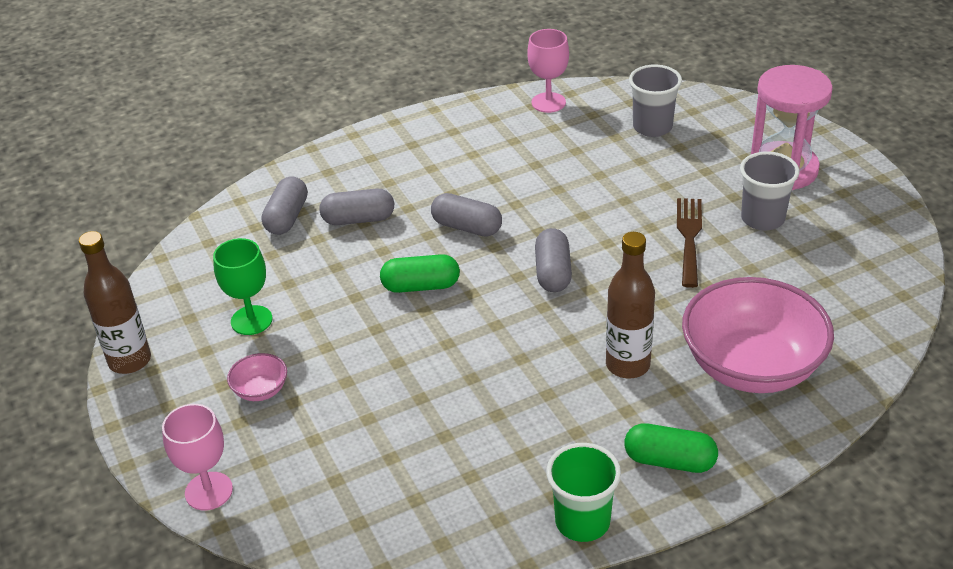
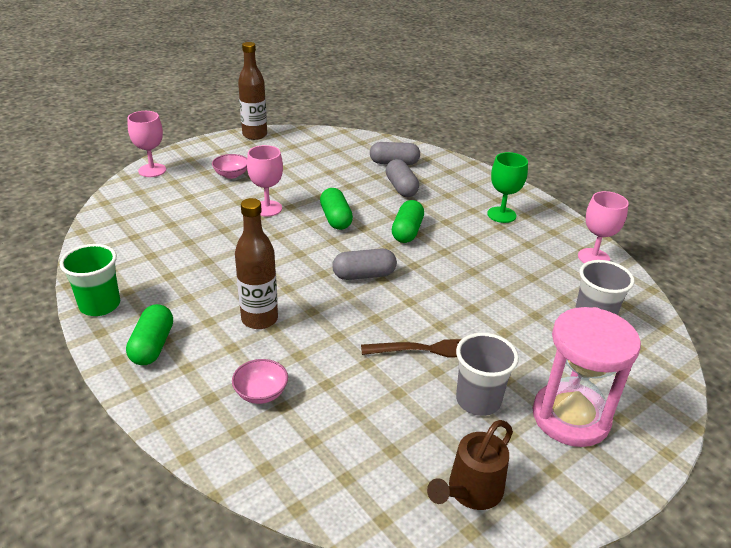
camera: 75 degrees right, 5 degrees down
green goblet [213,238,272,335] -> green goblet moved to [487,152,528,223]
grey capsule [431,193,502,237] -> green capsule [392,200,424,243]
pink bowl [682,277,834,393] -> pink bowl [232,359,288,404], size x0.41
none -> pink goblet [247,145,283,217]
none -> brown watering can [427,420,513,510]

